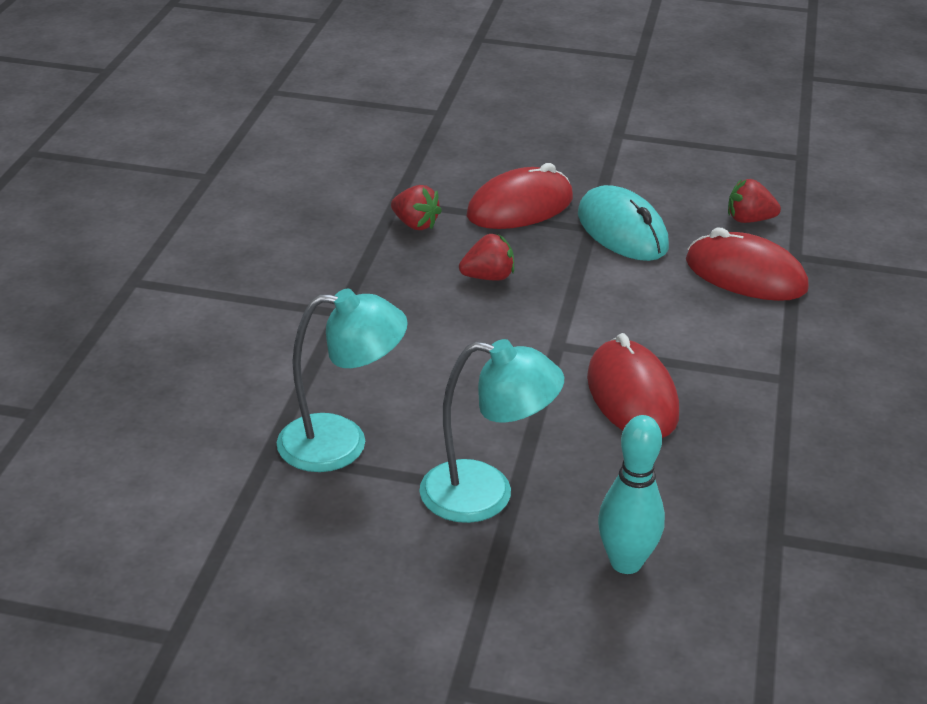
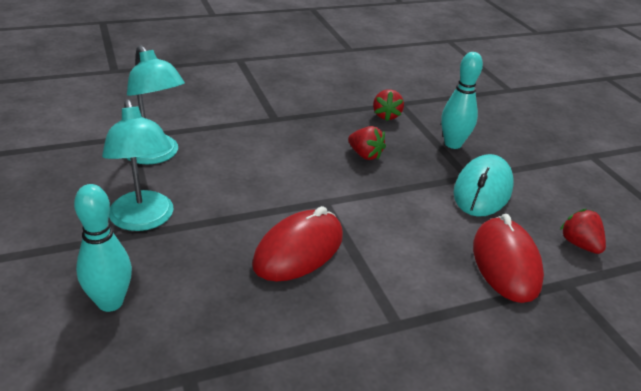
camera: 55 degrees right, 0 degrees up
red mouse [466,163,573,229] -> turquoise bowling pin [441,52,483,149]

